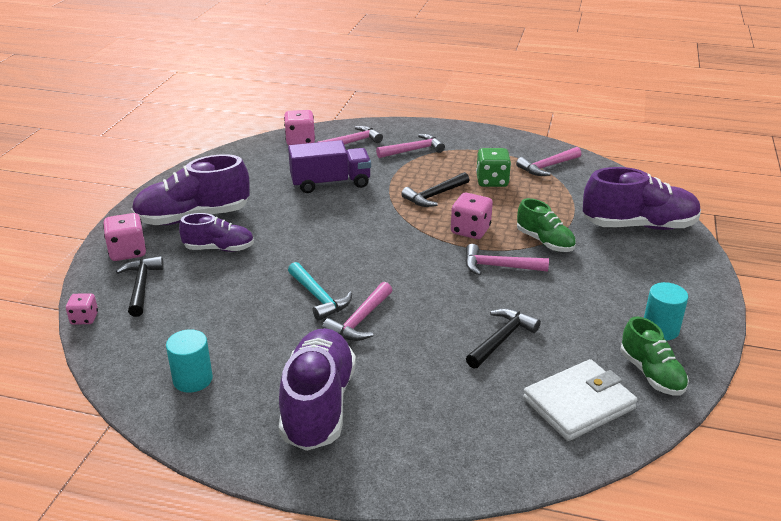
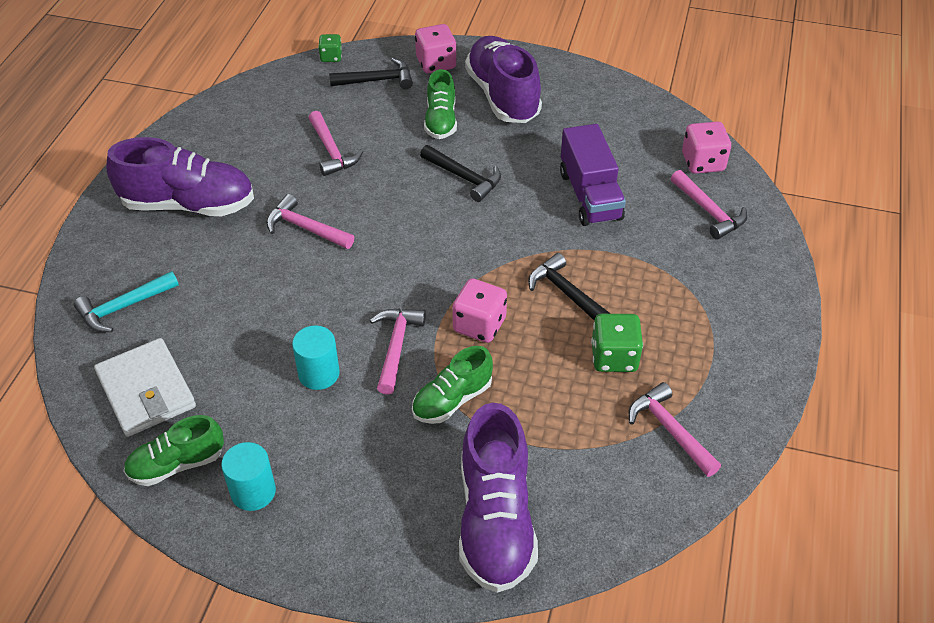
camera: 90 degrees right, 15 degrees up
pink dice [66,293,98,325] -> green dice [318,34,342,62]
turquoise cylinder [166,329,213,393] -> turquoise cylinder moved to [292,326,340,390]
purple shoe [179,213,254,252] -> green shoe [424,69,457,139]
turquoise hammer [288,262,352,321] -> turquoise hammer moved to [74,271,179,332]
pink hammer [376,134,445,158] -> pink hammer moved to [309,111,363,176]
black hammer [466,308,541,369] -> black hammer moved to [420,145,501,202]

